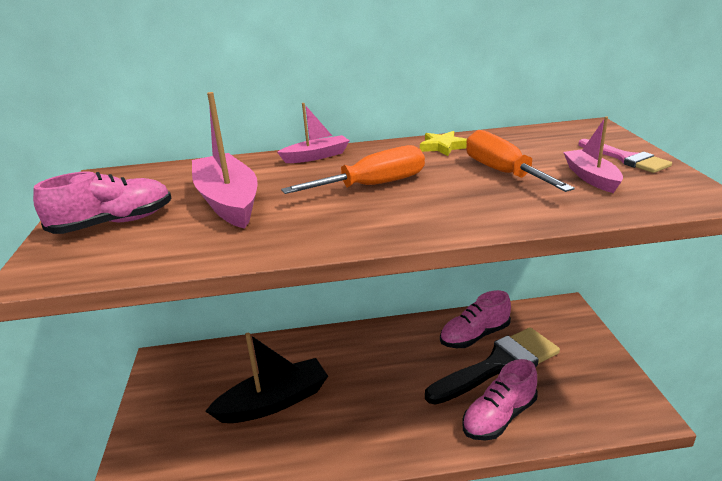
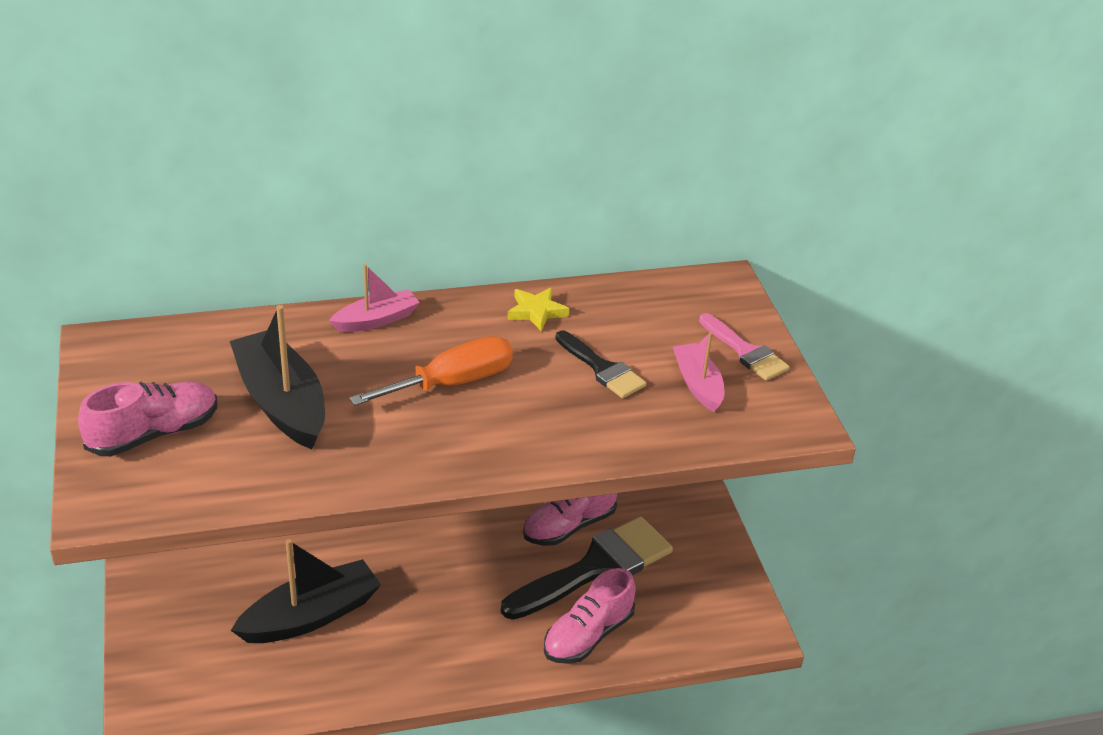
camera: 10 degrees left, 10 degrees up
pink boat [192,92,258,229] -> black boat [230,305,325,449]
orange screwdriver [466,130,575,192] -> black brush [555,331,647,398]

